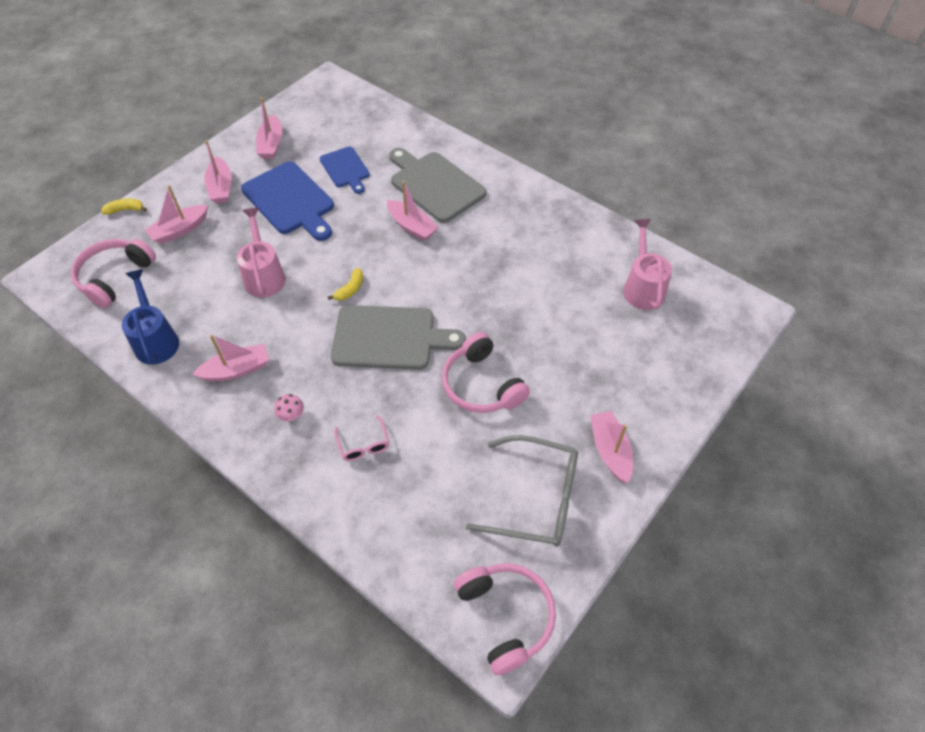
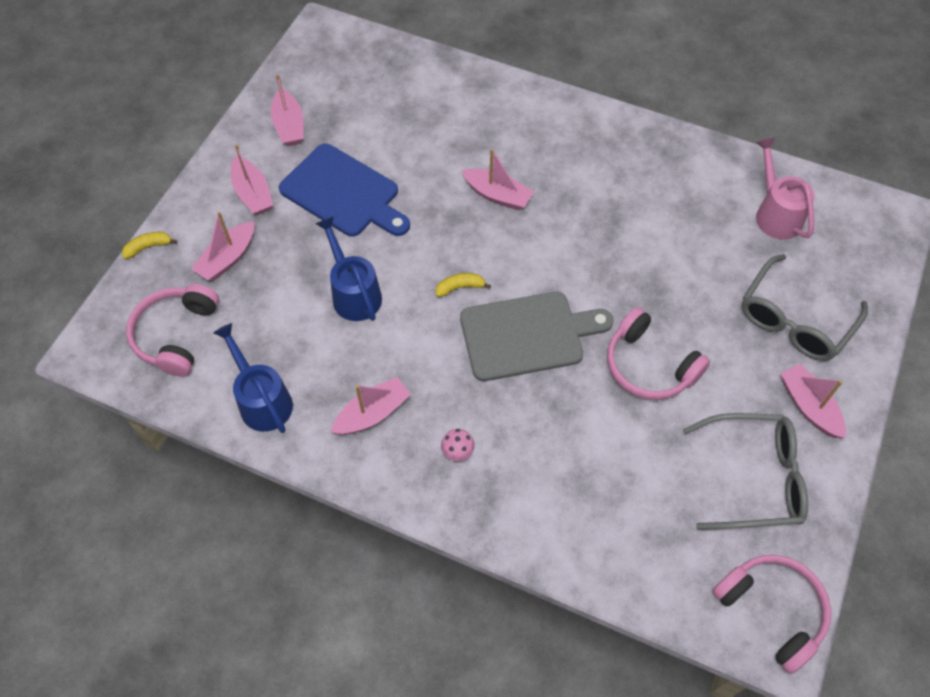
camera: 15 degrees left, 5 degrees up
pink watering can [237,208,286,298] -> blue watering can [316,216,382,321]
blue cutting board [320,147,370,194] -> none
yellow banana [328,268,363,301] -> yellow banana turned 120 degrees counterclockwise [436,273,491,297]
pink glasses [334,415,389,461] -> none
grey cutting board [389,148,487,223] -> none
none -> grey glasses [741,254,868,361]

